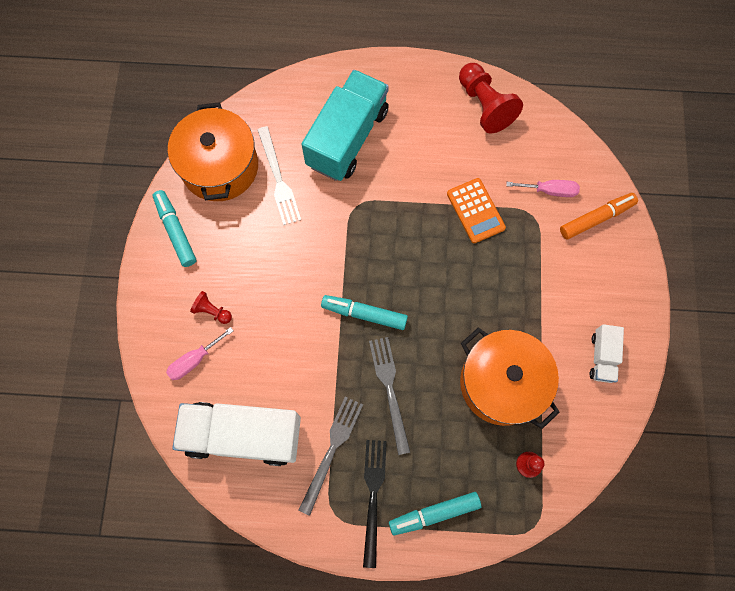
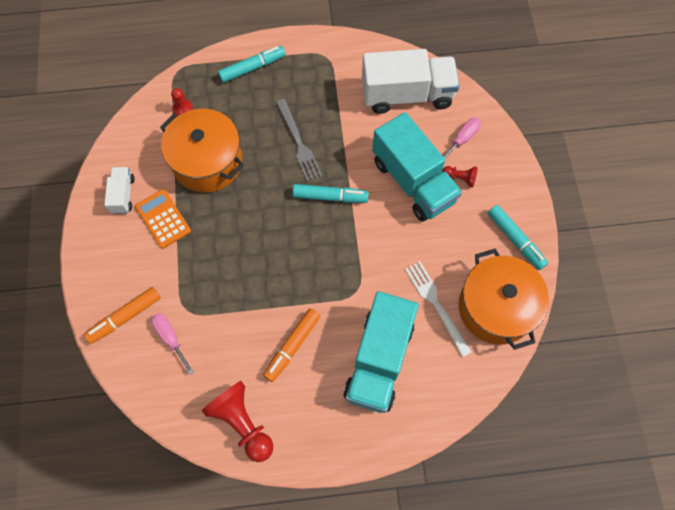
camera: 170 degrees right, 5 degrees down
grey fork [299,397,363,516] -> none
black fork [363,440,387,568] -> none
orange calculator [447,178,506,243] -> orange calculator moved to [135,189,191,249]
pink screwdriver [506,180,580,197] -> pink screwdriver turned 60 degrees clockwise [151,313,194,374]
none -> orange marker [263,308,321,382]
none -> turquoise truck [372,112,462,222]

